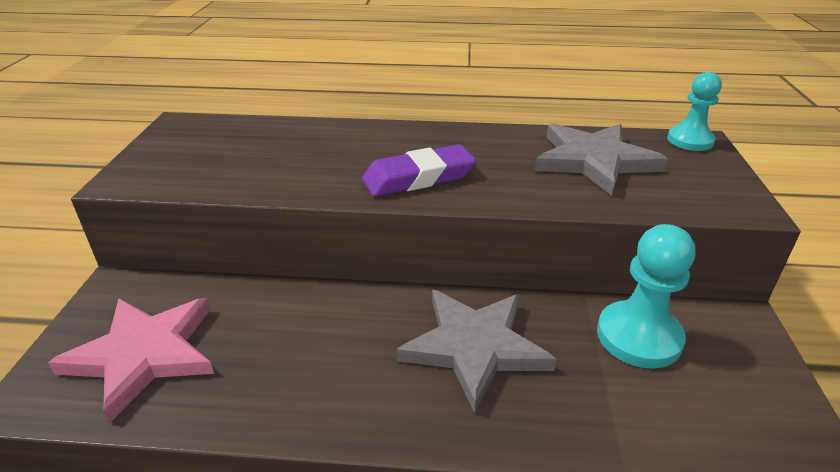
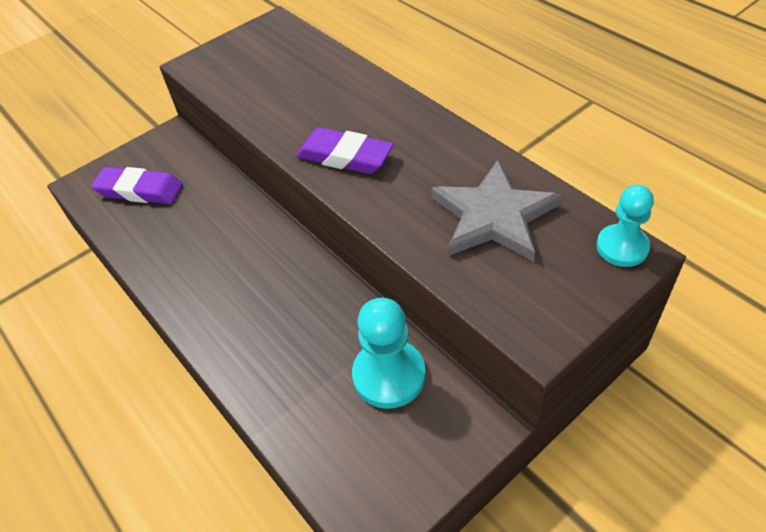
camera: 50 degrees right, 15 degrees up
pink star [48,298,214,423] -> purple eraser [91,167,183,204]
grey star [396,290,556,413] -> none

